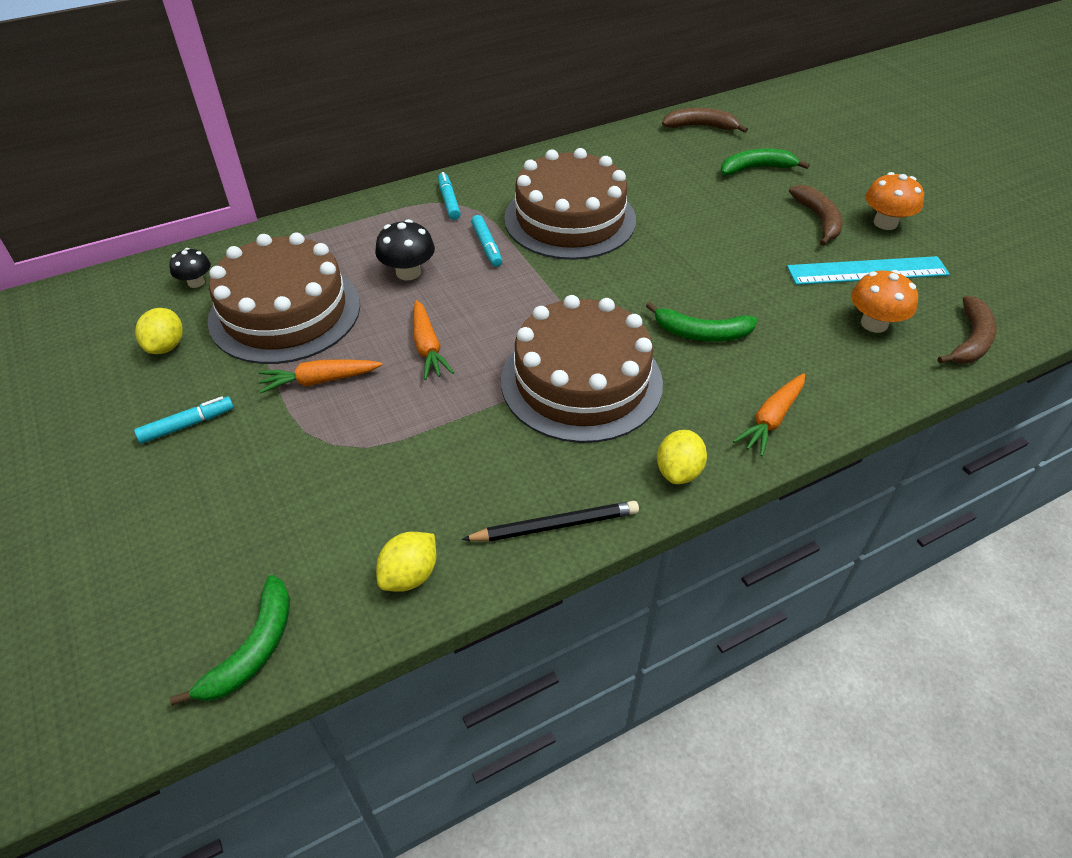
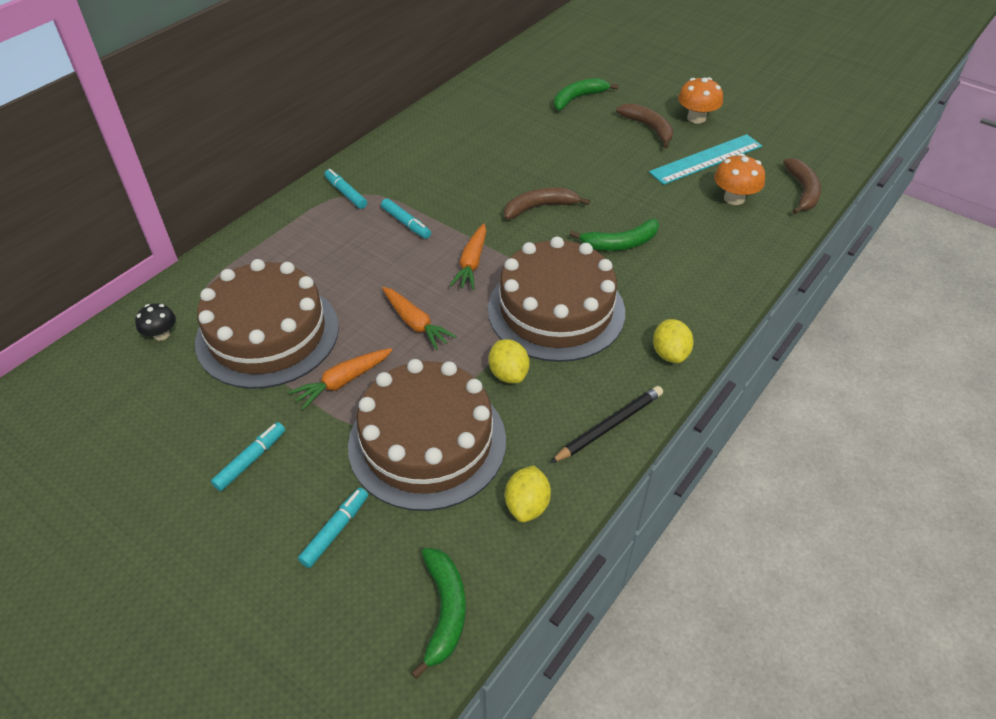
camera: 25 degrees left, 0 degrees up
yellow lemon [135,308,183,354] -> yellow lemon moved to [489,339,530,383]
black mushroom [375,219,435,280] -> none
brown cake [504,148,636,260] -> brown cake moved to [348,359,506,511]
brown banana [662,108,748,133] -> brown banana moved to [504,188,590,219]
orange carrot [733,374,805,457] -> orange carrot moved to [449,224,486,290]
none -> turquoise marker [298,487,368,568]

